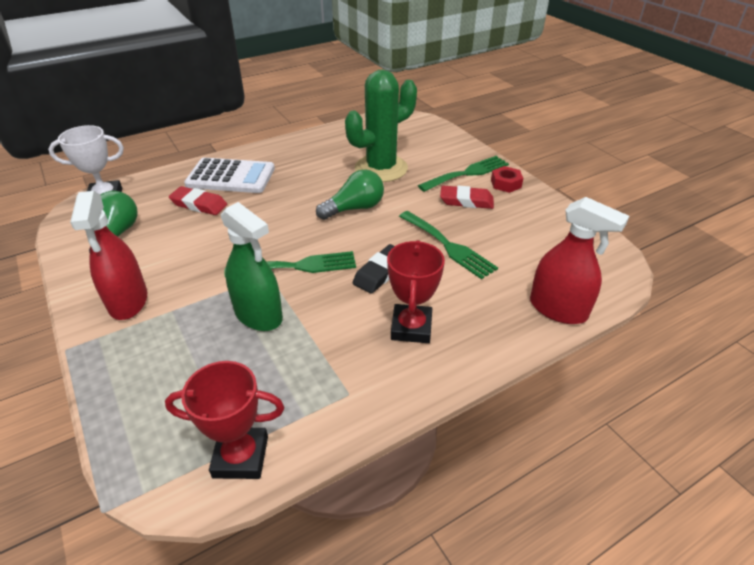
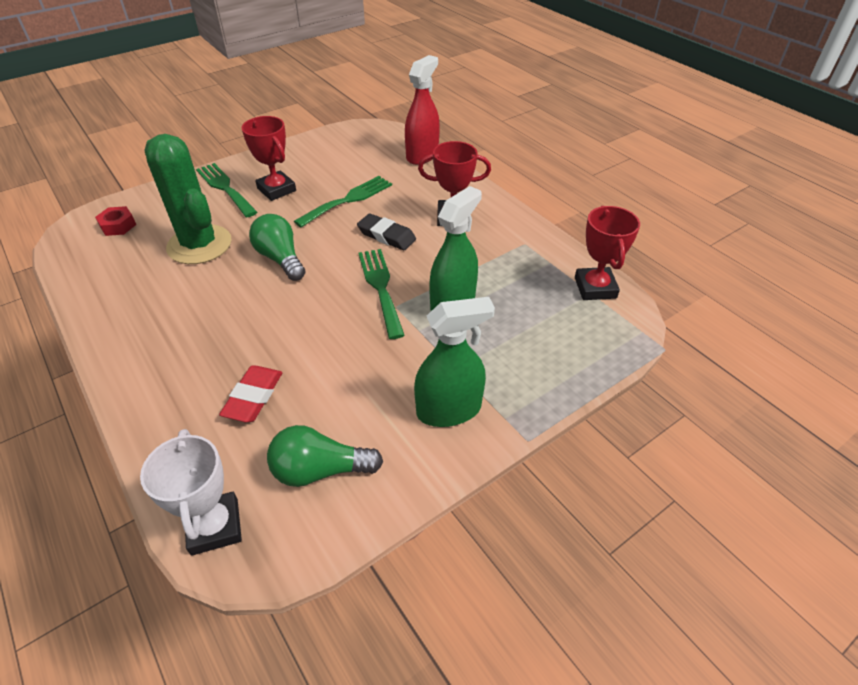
camera: 95 degrees left, 5 degrees up
red spray bottle [70,191,147,320] -> green spray bottle [414,297,495,427]
white calculator [184,158,275,193] -> none
red eraser [440,186,494,209] -> red trophy [242,116,296,201]
red nut [491,166,523,193] -> red nut moved to [95,206,136,236]

